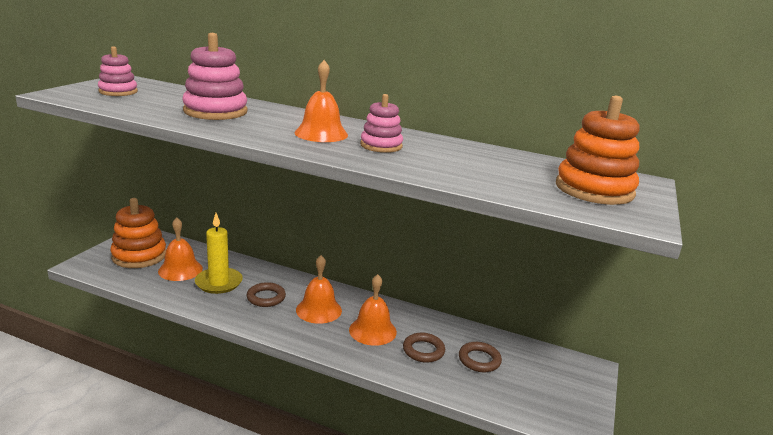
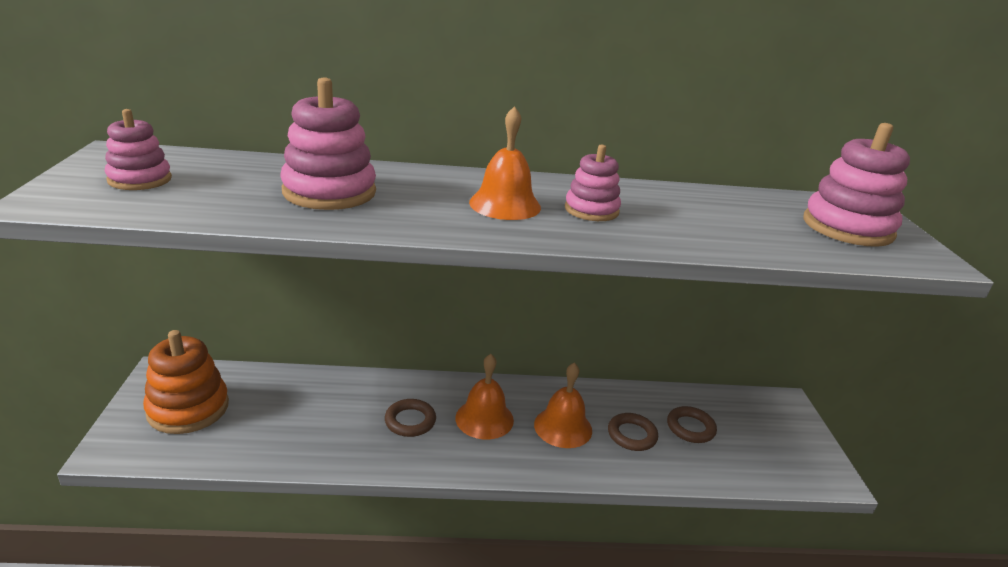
camera: 25 degrees left, 5 degrees up
orange bell [158,218,203,281] -> none
yellow candle [195,213,243,294] -> none
orange stacking toy [556,96,640,205] -> pink stacking toy [803,123,910,247]

